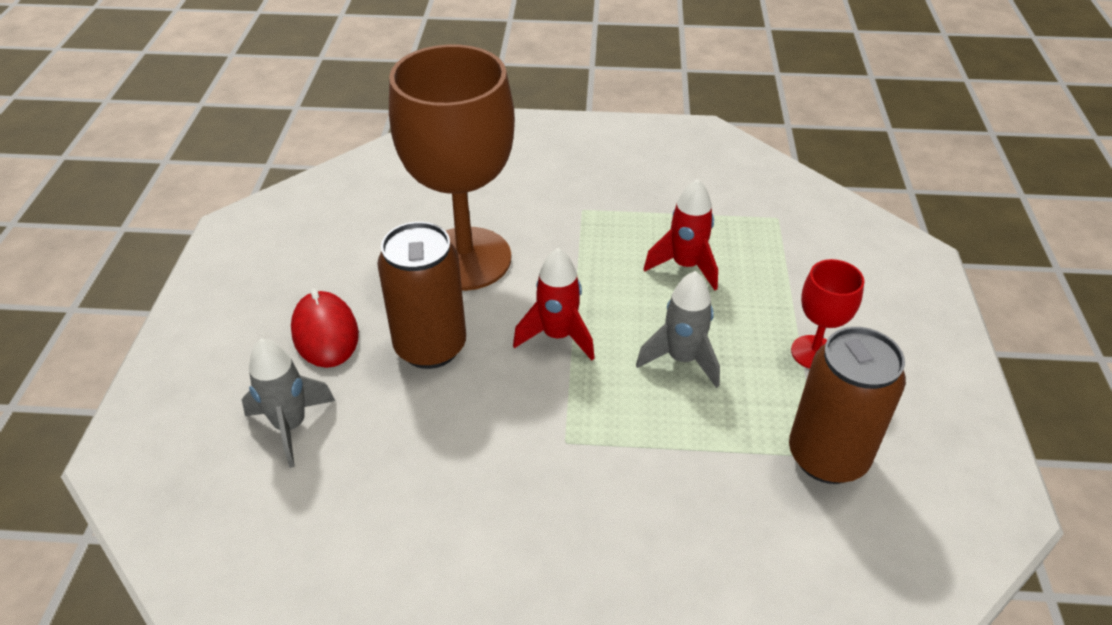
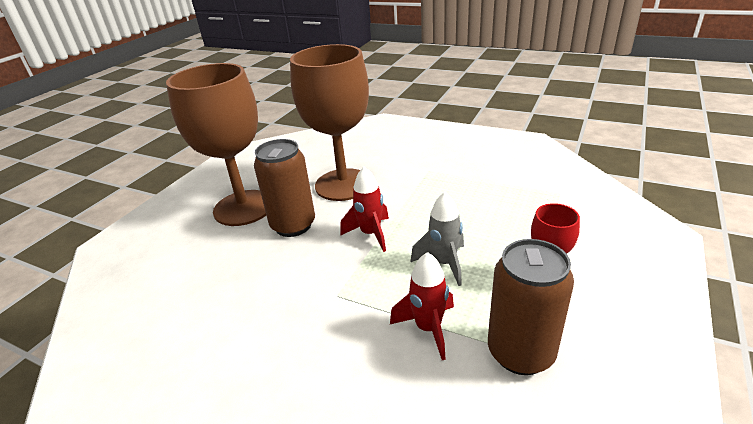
camera: 25 degrees right, 10 degrees down
grey rocket [242,338,335,468] -> none
red mouse [291,289,359,368] -> brown goblet [166,63,266,226]
red rocket [644,179,718,290] -> red rocket moved to [390,252,454,360]

